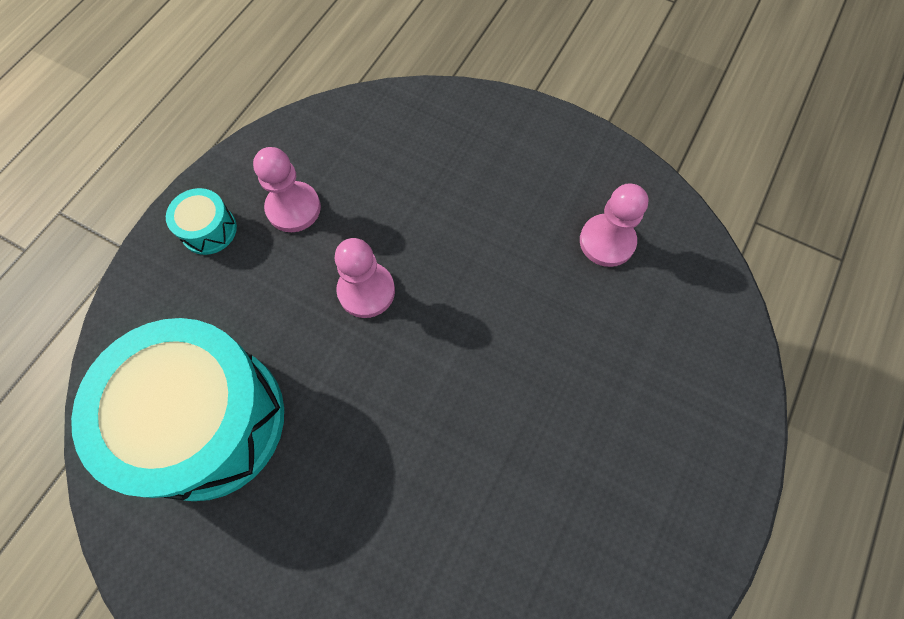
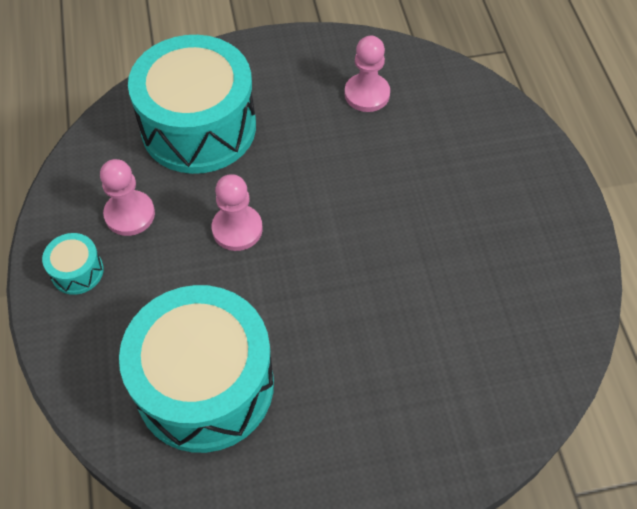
camera: 40 degrees left, 10 degrees down
none -> turquoise drum [128,35,256,174]

